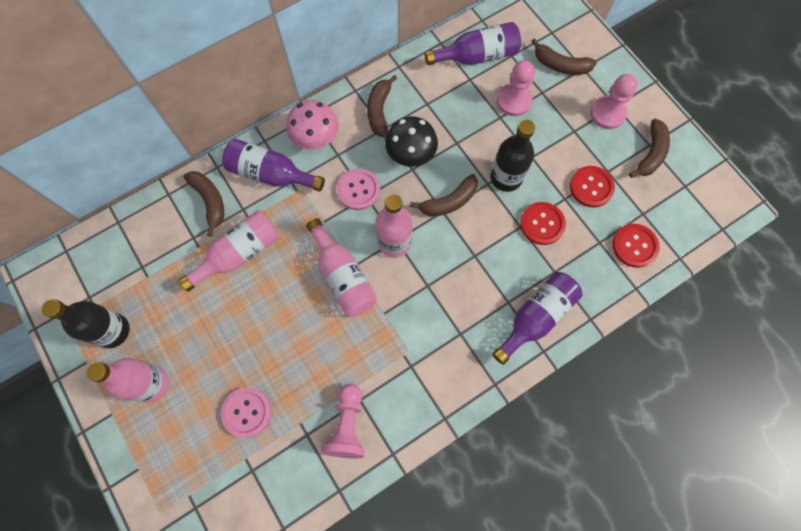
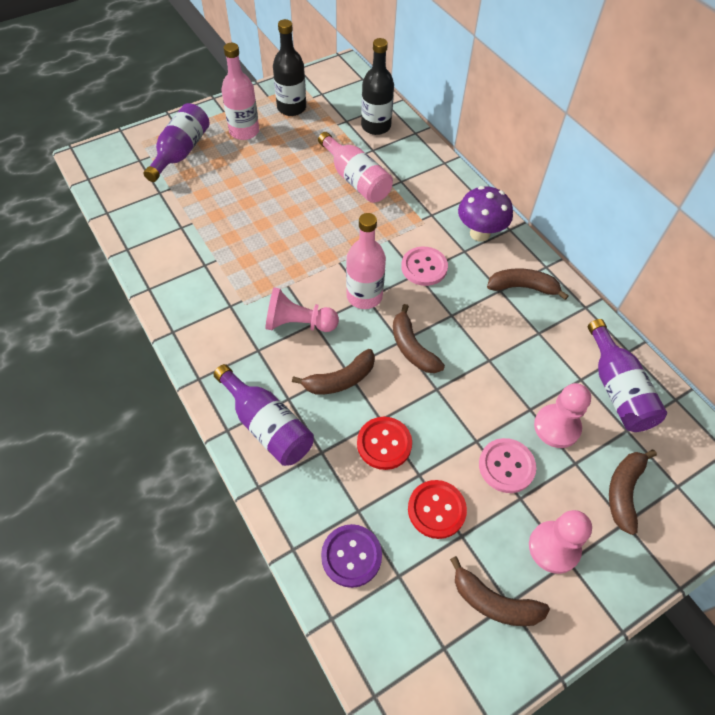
camera: 90 degrees right, 15 degrees down
brown banana [183,171,224,237] -> brown banana moved to [292,349,375,395]
pink button [221,387,271,438] -> pink button moved to [479,438,536,493]
purple bottle [222,139,325,192] -> purple bottle moved to [144,103,210,182]
pink mushroom [286,100,338,150] -> purple mushroom [458,186,513,242]
pink bottle [306,218,377,317] -> none
pink pawn [321,384,365,459] -> pink pawn moved to [265,287,339,332]
black mushroom [385,116,438,167] -> none
black bottle [490,120,535,192] -> black bottle moved to [361,38,394,135]
red button [613,224,660,268] -> purple button [321,524,382,588]

